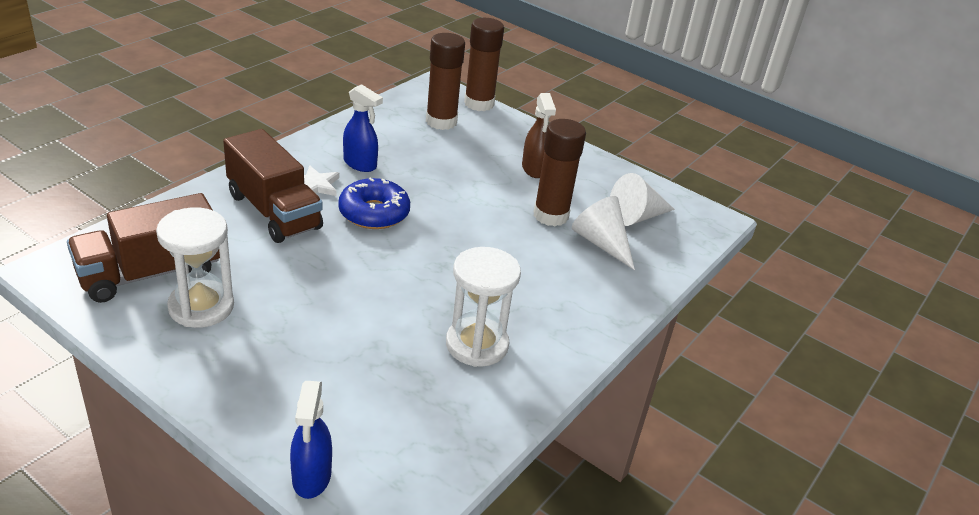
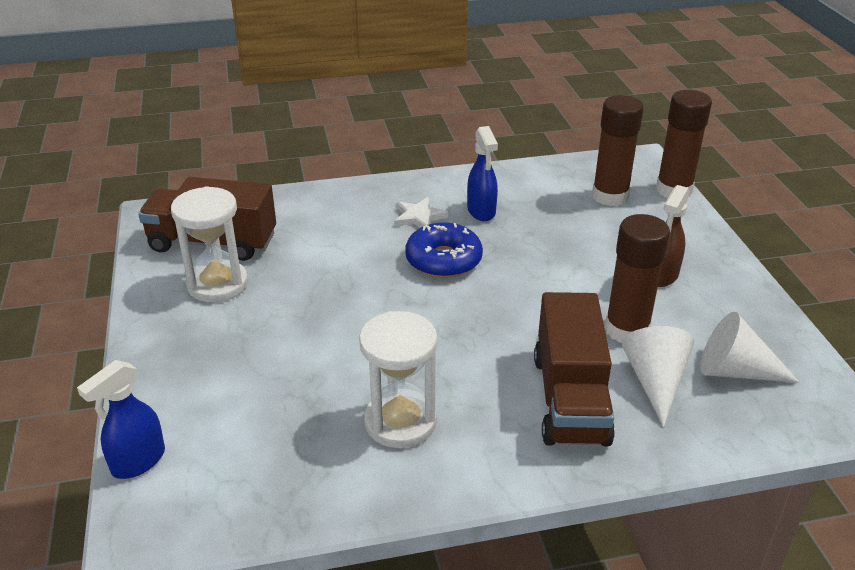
camera: 45 degrees right, 0 degrees up
brown truck [223,129,323,243] -> brown truck moved to [534,292,615,446]

